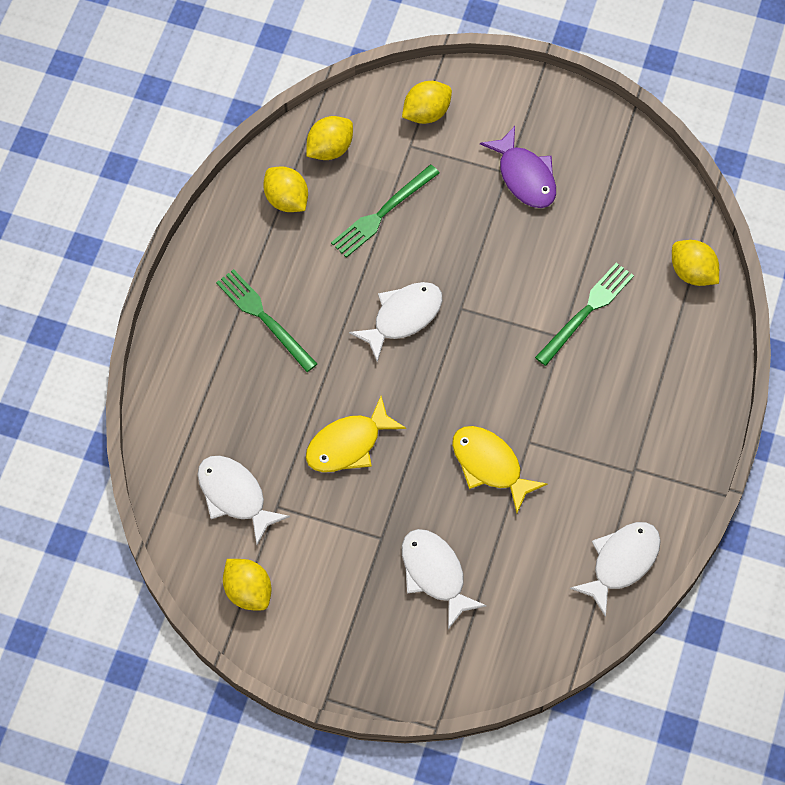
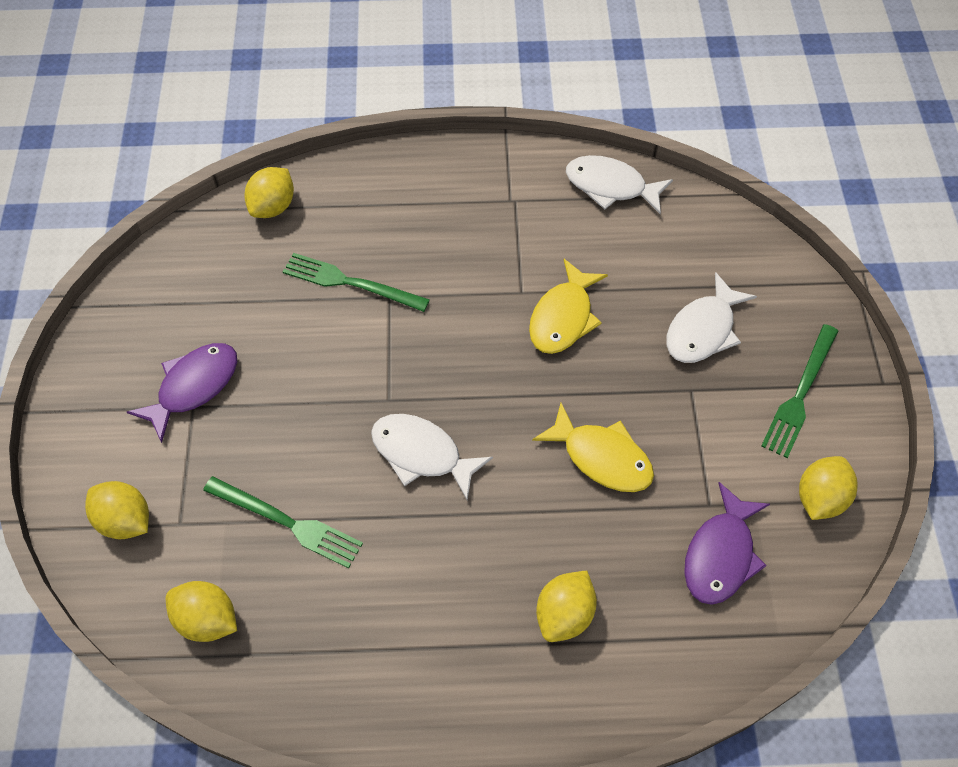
camera: 110 degrees left, 5 degrees down
white fish [197,456,290,545] -> purple fish [684,482,770,605]
green fork [216,269,317,372] -> green fork moved to [761,324,838,458]
yellow lemon [263,167,308,212] -> yellow lemon moved to [536,571,597,642]

